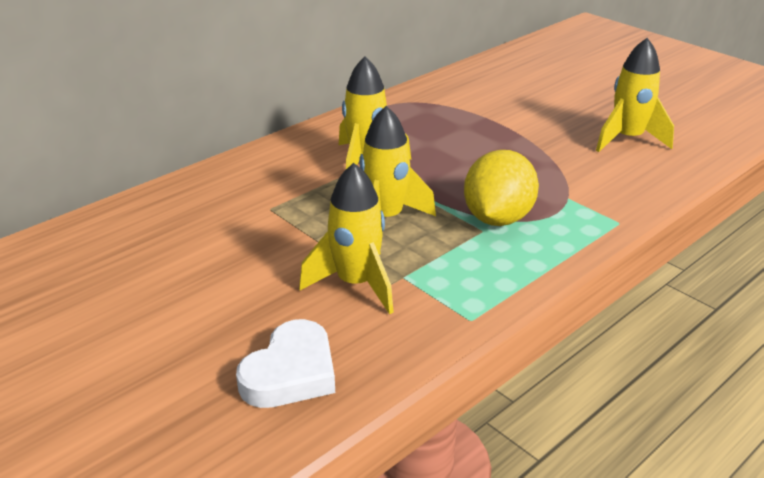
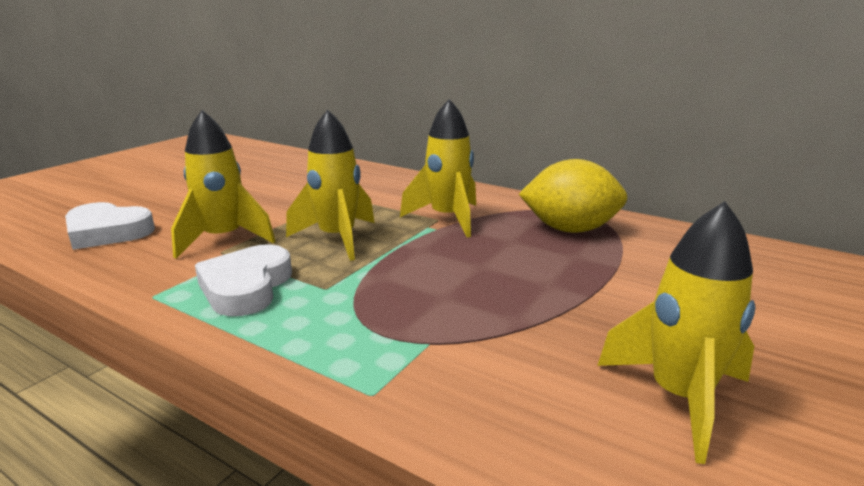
camera: 75 degrees right, 10 degrees down
yellow lemon [464,150,539,226] -> yellow lemon moved to [519,159,627,233]
none -> white heart [195,244,292,316]

